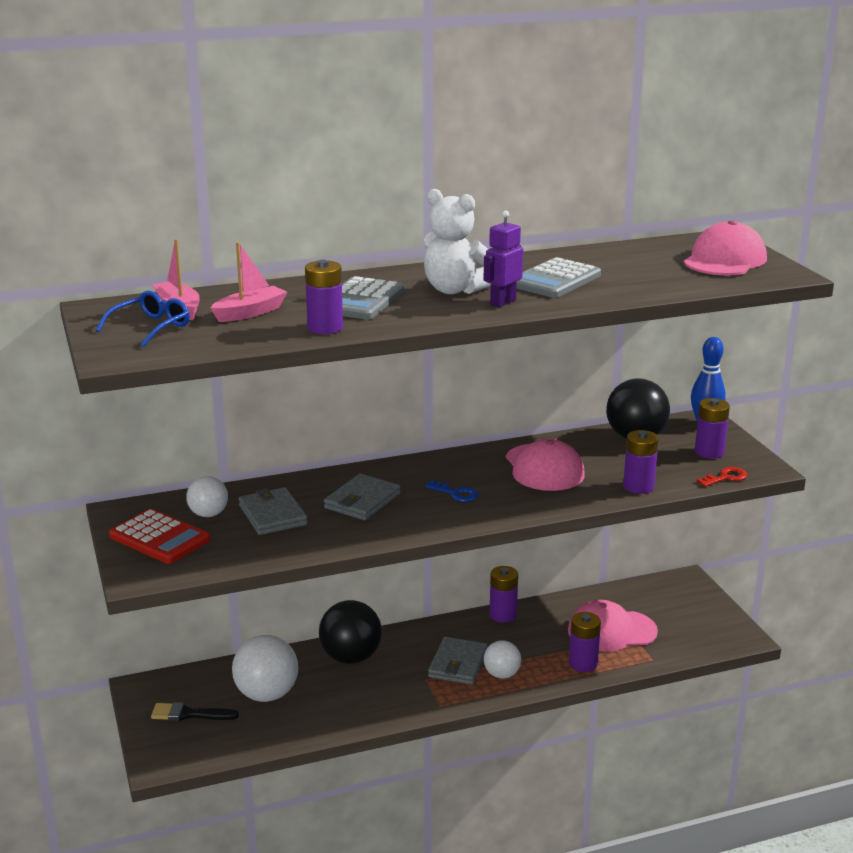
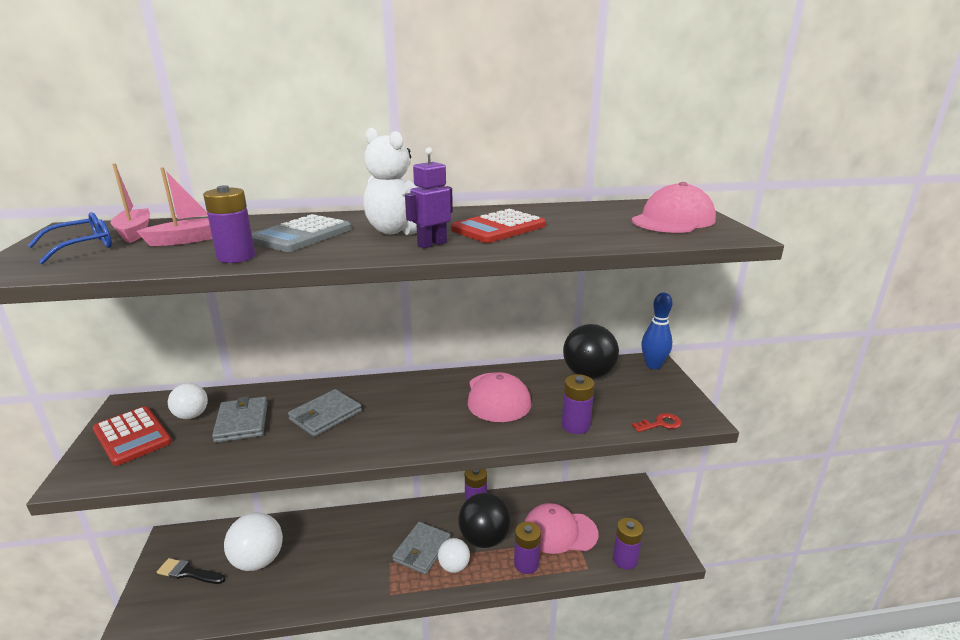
camera: 10 degrees right, 0 degrees up
black ball [319,600,382,664] -> black ball moved to [458,493,511,548]
blue key [425,480,478,502] -> none
grey calculator [517,257,601,298] -> red calculator [451,209,546,243]
purple battery [695,398,730,459] -> purple battery moved to [613,518,643,570]

